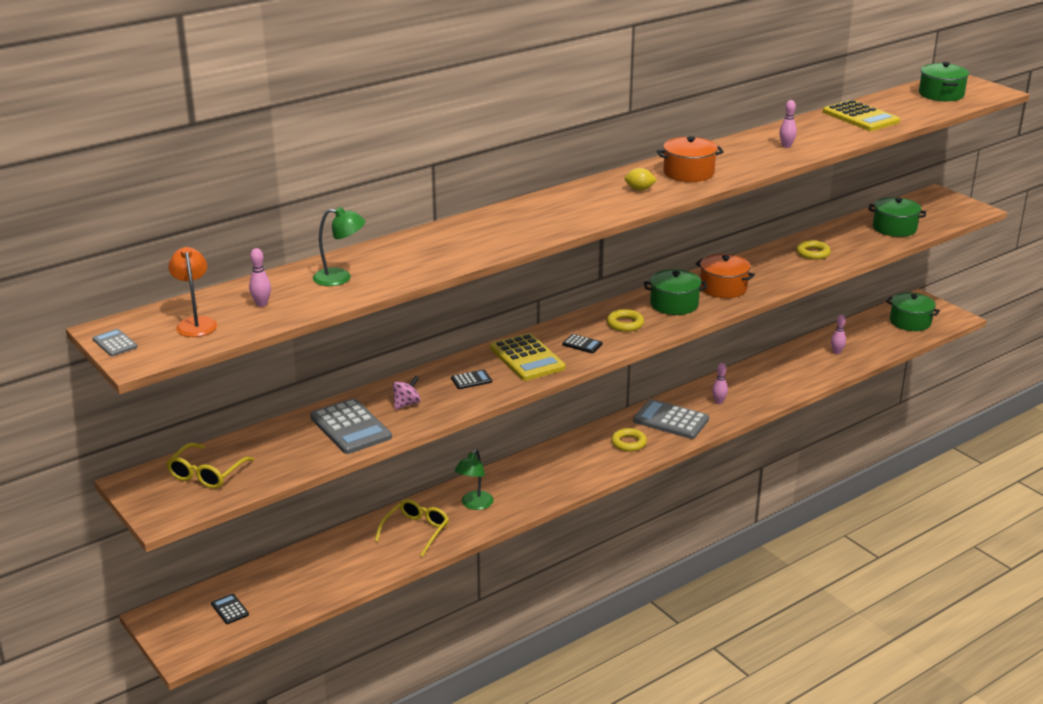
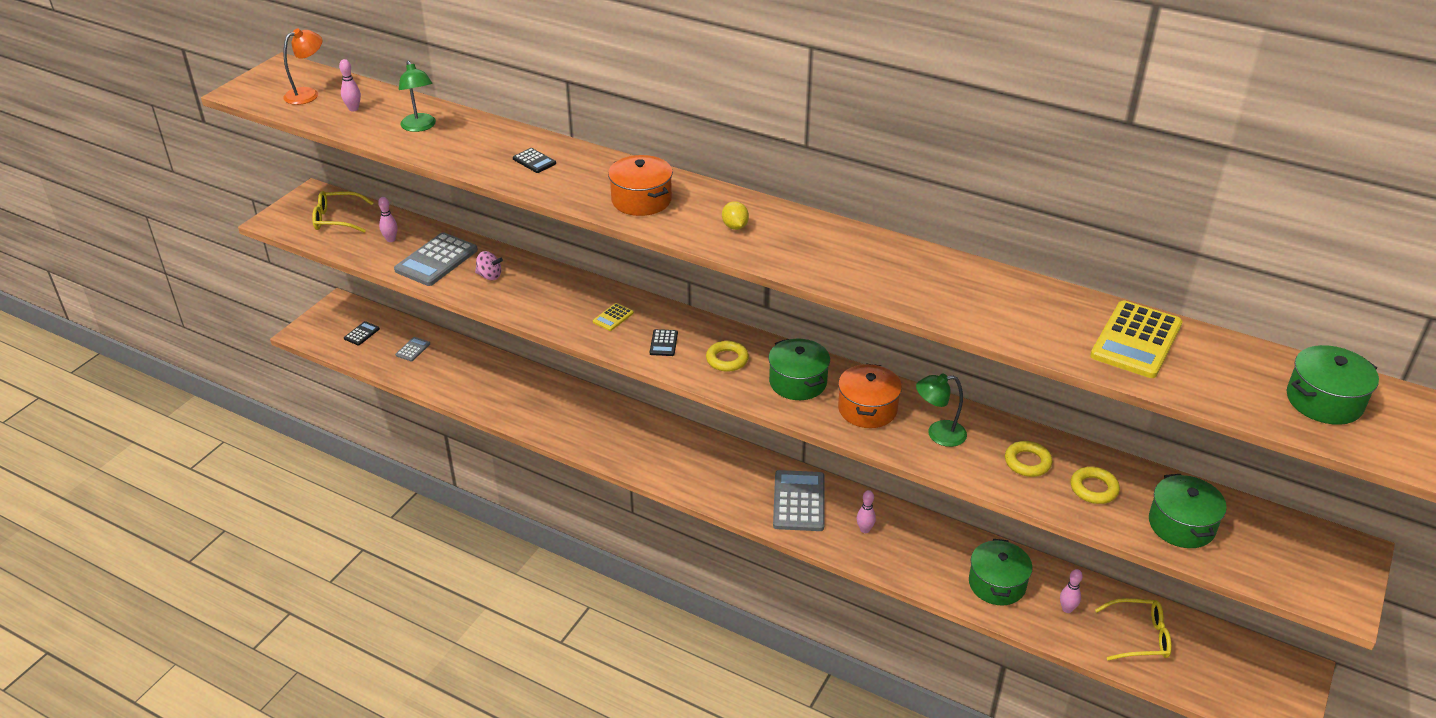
camera: 65 degrees right, 10 degrees up
grey calculator [92,329,137,356] -> grey calculator moved to [395,337,430,362]
yellow glasses [375,499,449,557] -> yellow glasses moved to [1095,598,1172,661]
black calculator [451,369,492,389] -> black calculator moved to [513,148,556,173]
green lamp [455,449,493,510] -> green lamp moved to [916,373,967,447]
yellow calculator [490,333,566,381] -> yellow calculator [593,303,634,331], size x0.47
yellow ring [611,428,647,452] -> yellow ring moved to [1071,467,1120,504]
orange pot [657,136,724,182] -> orange pot moved to [608,155,673,216]
pink bowling pin [779,100,797,148] -> pink bowling pin moved to [378,197,398,242]
green pot [886,292,940,331] -> green pot moved to [969,539,1032,605]

